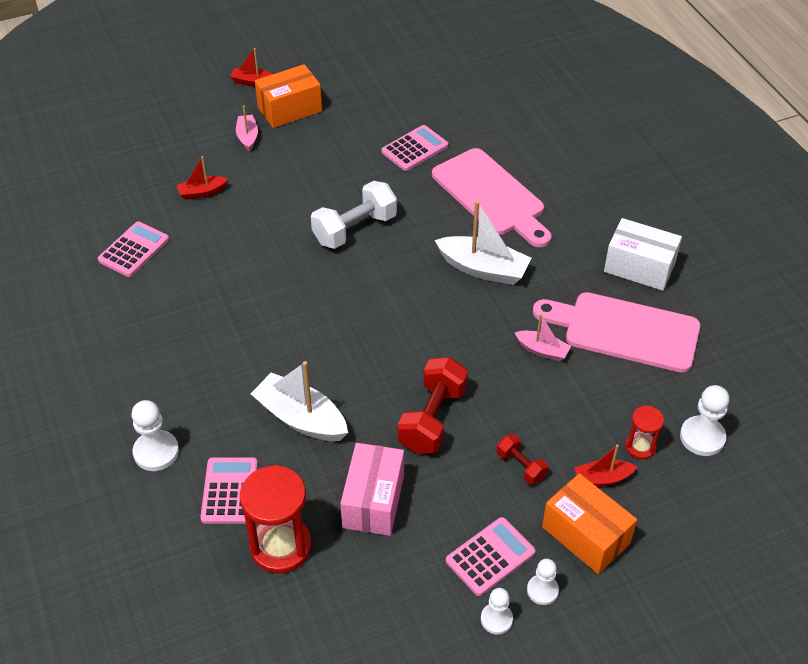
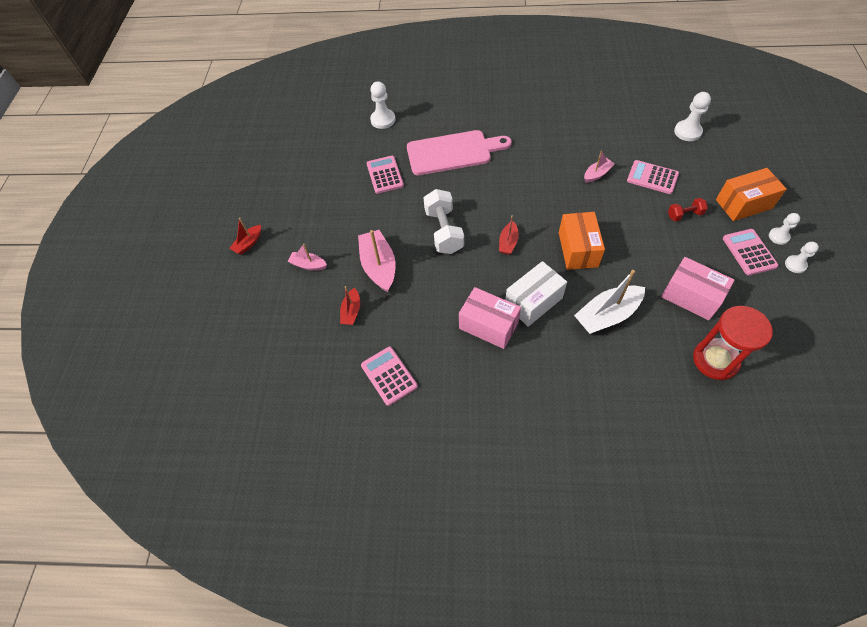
camera: 60 degrees left, 10 degrees up
white pawn [131,400,179,471] -> white pawn moved to [370,81,395,129]
pink calculator [200,457,258,524] -> pink calculator moved to [627,160,679,194]
orange box [255,64,322,128] -> orange box moved to [559,212,605,270]
red dumbbell [398,357,468,454] -> none
white boat [435,201,531,285] -> none
pink cutting board [533,292,700,373] -> none
red boat [574,444,637,486] -> red boat moved to [499,215,519,255]
white box [604,218,682,291] -> white box moved to [505,261,567,327]
red hourglass [625,406,664,460] -> none
none -> pink boat [358,230,396,292]
none -> pink box [459,287,521,349]

